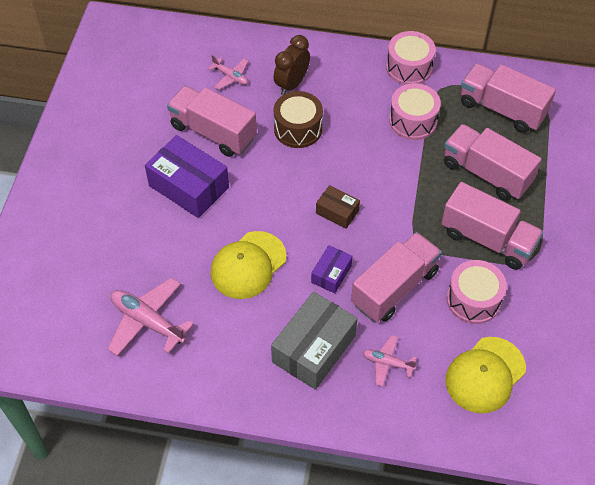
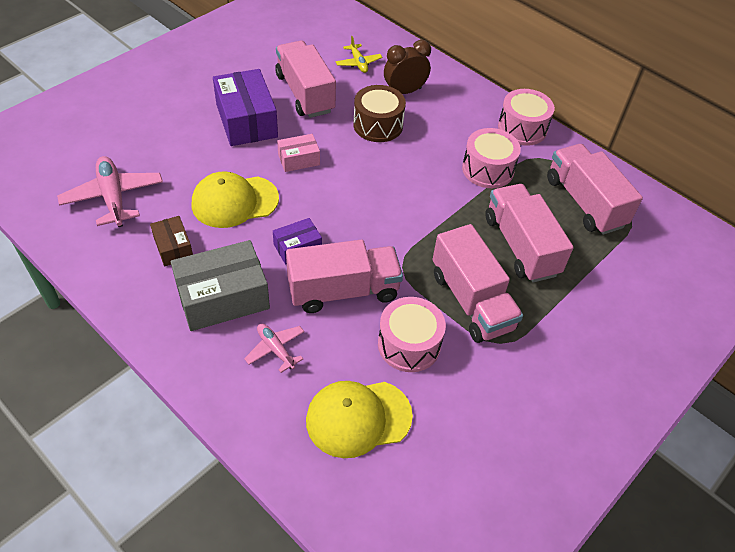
camera: 30 degrees right, 5 degrees down
pink plane [208,55,248,90] -> yellow plane [336,36,382,73]
brown box [316,185,360,229] -> brown box moved to [150,216,193,267]
none -> pink box [277,134,320,172]

